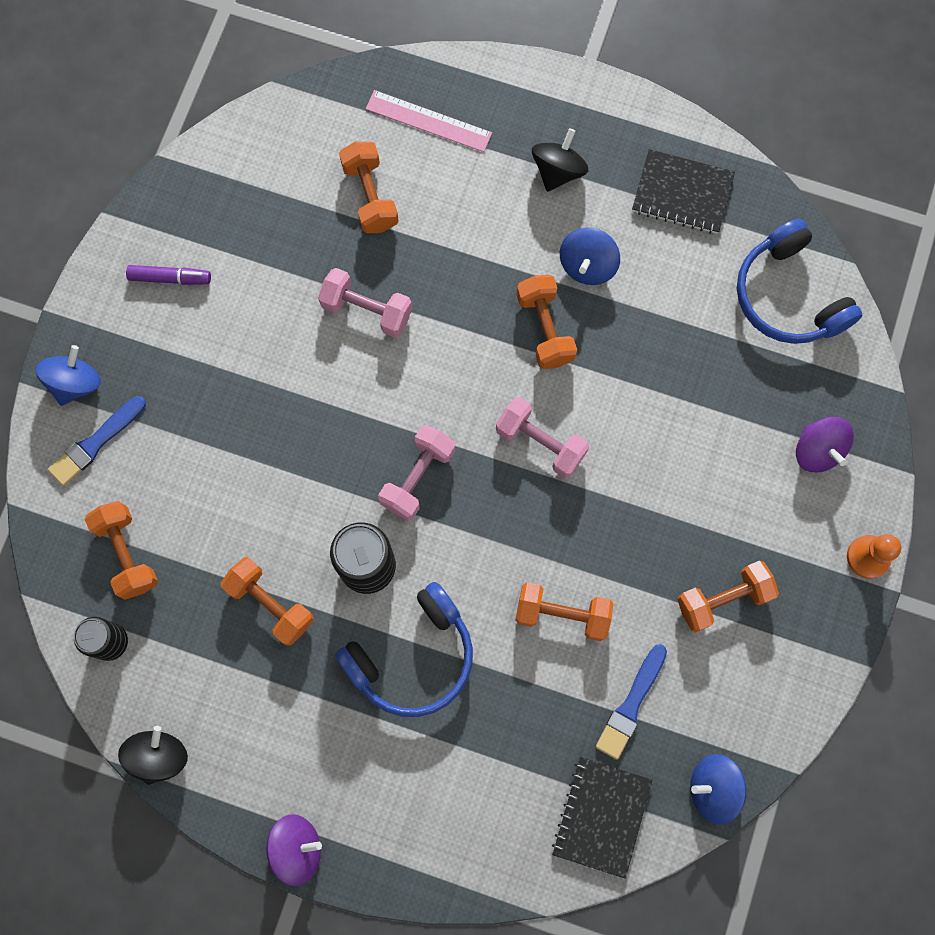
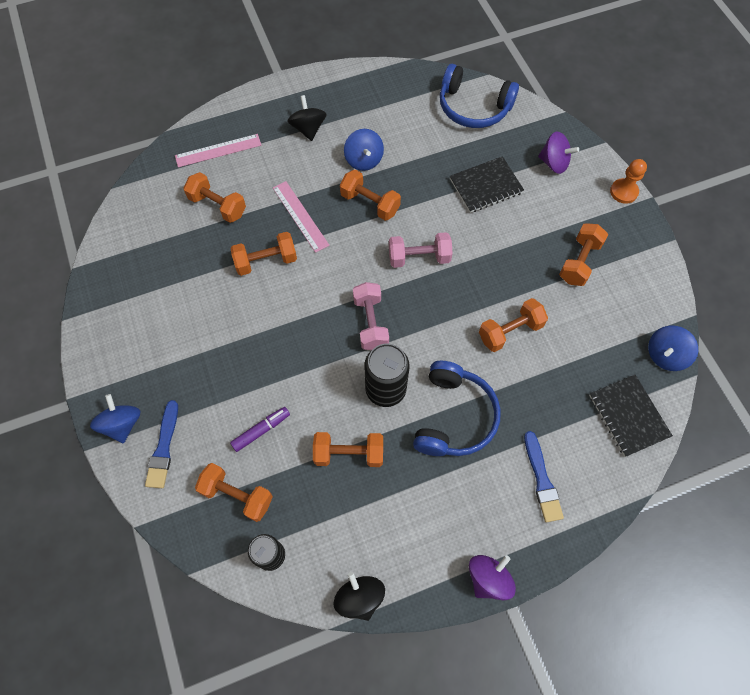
camera: 40 degrees left, 10 degrees down
purple marker [126,265,211,285] -> purple marker moved to [230,407,290,452]
pink dumbbell [318,268,412,338] -> orange dumbbell [230,232,297,276]
blue brush [596,644,667,759] -> blue brush moved to [524,431,564,522]
black notebook [632,149,735,234] -> black notebook moved to [450,156,524,213]
none -> pink ruler [273,181,329,253]

